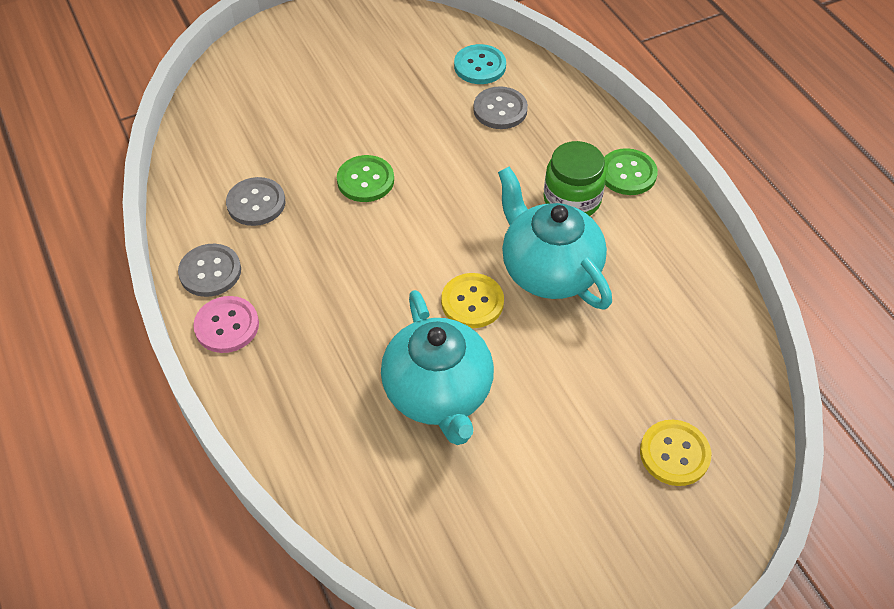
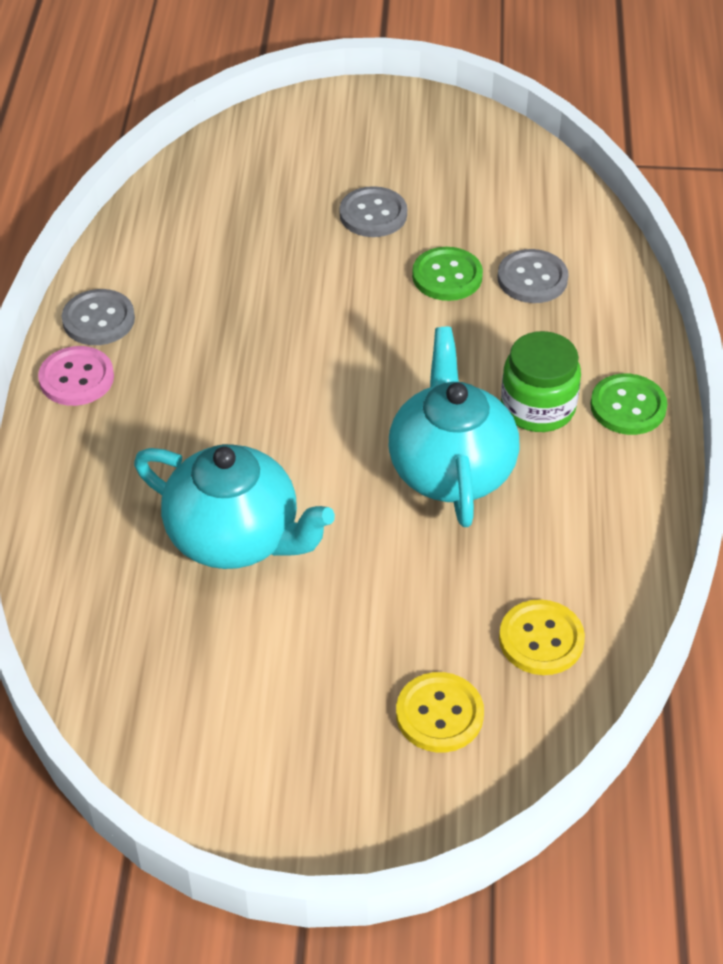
camera: 30 degrees right, 5 degrees down
grey button [226,177,285,226] -> grey button moved to [340,186,407,237]
green button [337,155,394,202] -> green button moved to [412,247,483,301]
turquoise teapot [381,290,494,445] -> turquoise teapot turned 75 degrees counterclockwise [134,444,335,569]
yellow button [441,273,504,328] -> yellow button moved to [499,599,585,675]
turquoise button [454,44,506,84] -> none

